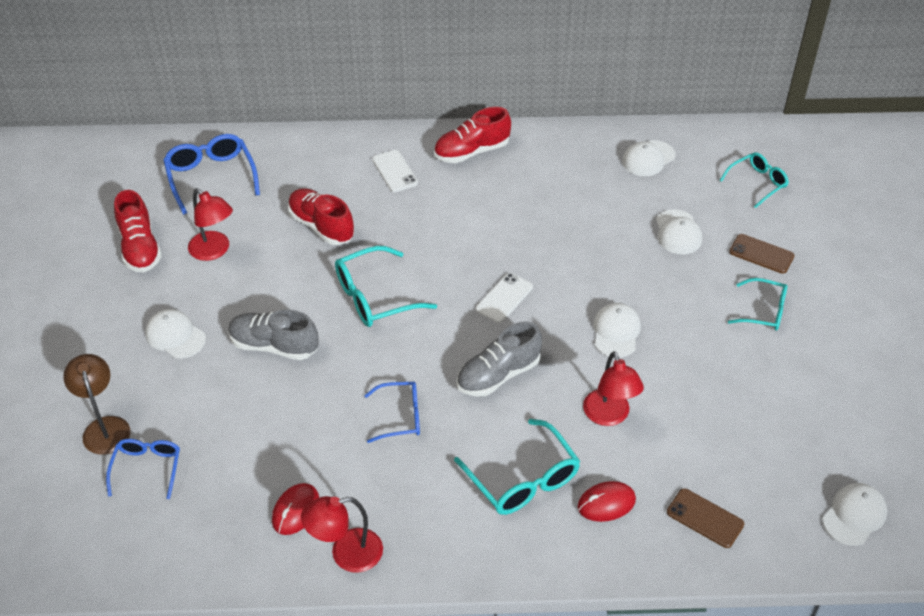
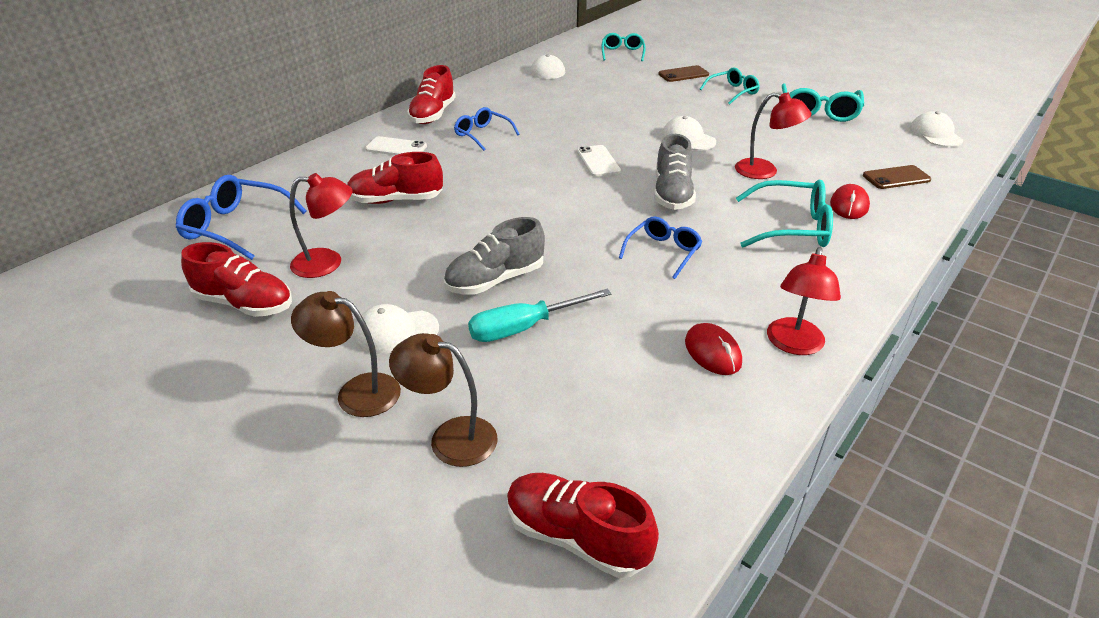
camera: 50 degrees left, 10 degrees down
blue glasses [106,439,180,499] -> blue glasses moved to [454,107,520,151]
turquoise glasses [335,246,437,327] -> turquoise glasses moved to [782,83,864,122]
white cap [656,209,702,254] -> none
none -> brown lamp [291,291,401,417]
none -> turquoise screwdriver [468,289,612,342]
none -> red shoe [507,473,659,578]

